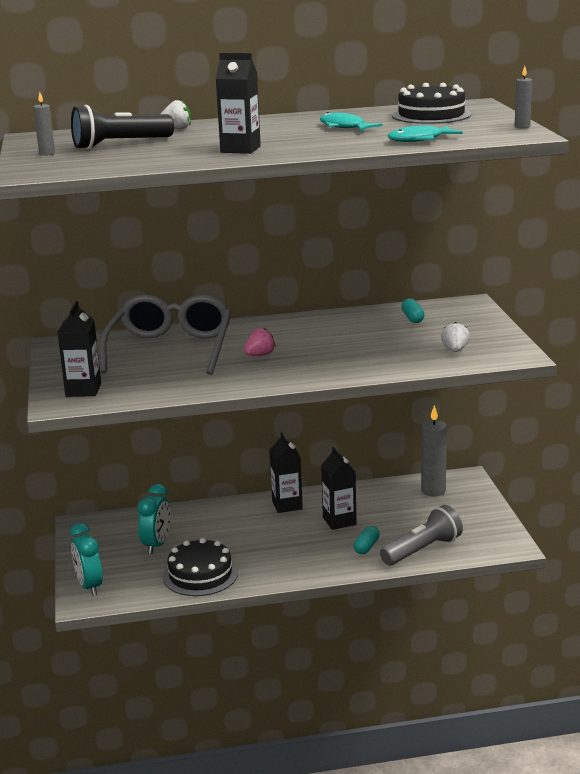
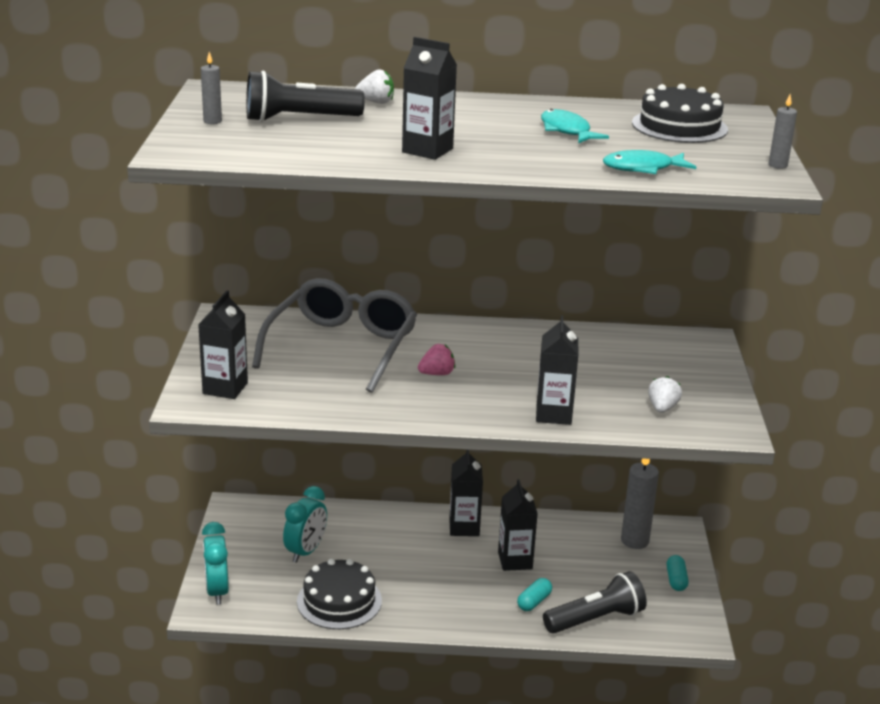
camera: 10 degrees right, 5 degrees up
grey flashlight [380,505,463,565] -> black flashlight [543,571,647,634]
turquoise capsule [401,298,424,323] -> turquoise capsule moved to [667,555,689,591]
none -> black carton [536,315,578,425]

